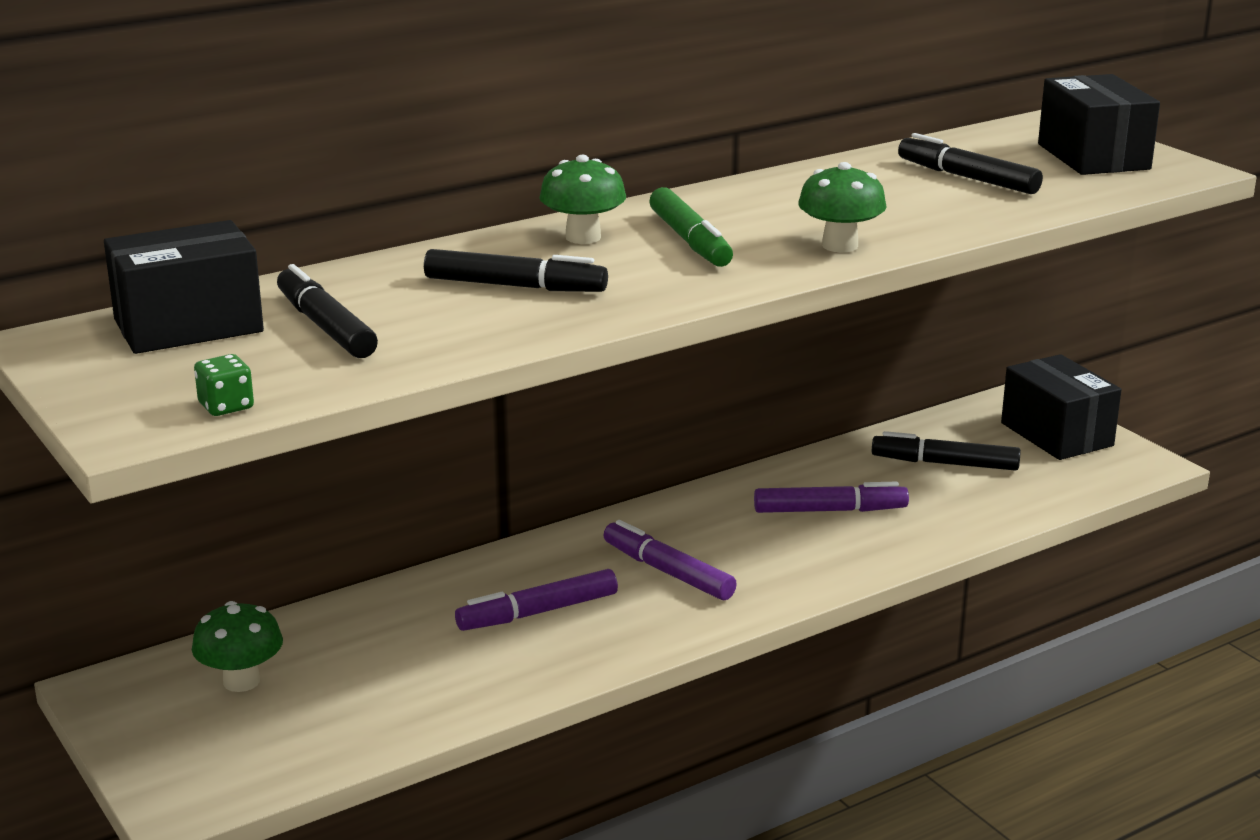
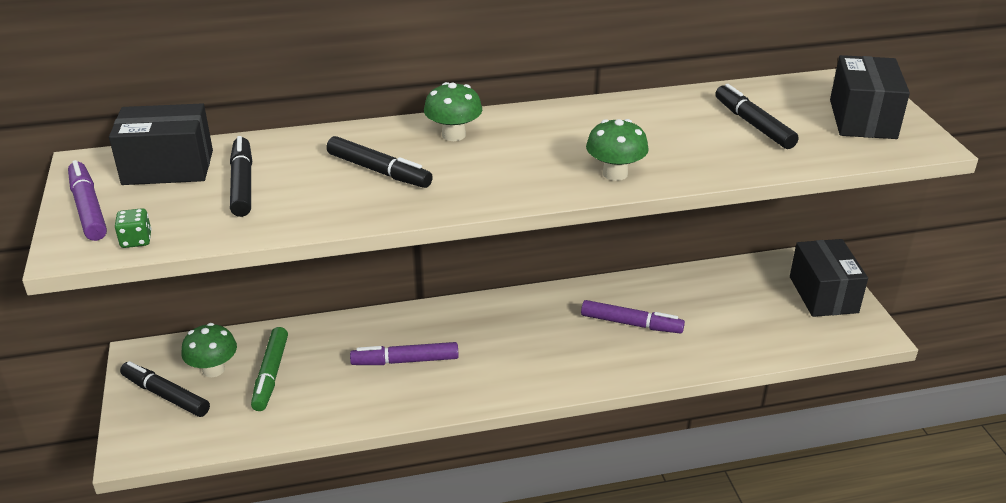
camera: 20 degrees right, 10 degrees up
purple marker [603,520,737,600] -> purple marker moved to [68,160,107,241]
green marker [649,187,733,267] -> green marker moved to [251,327,288,411]
black marker [872,431,1021,471] -> black marker moved to [120,361,210,417]

